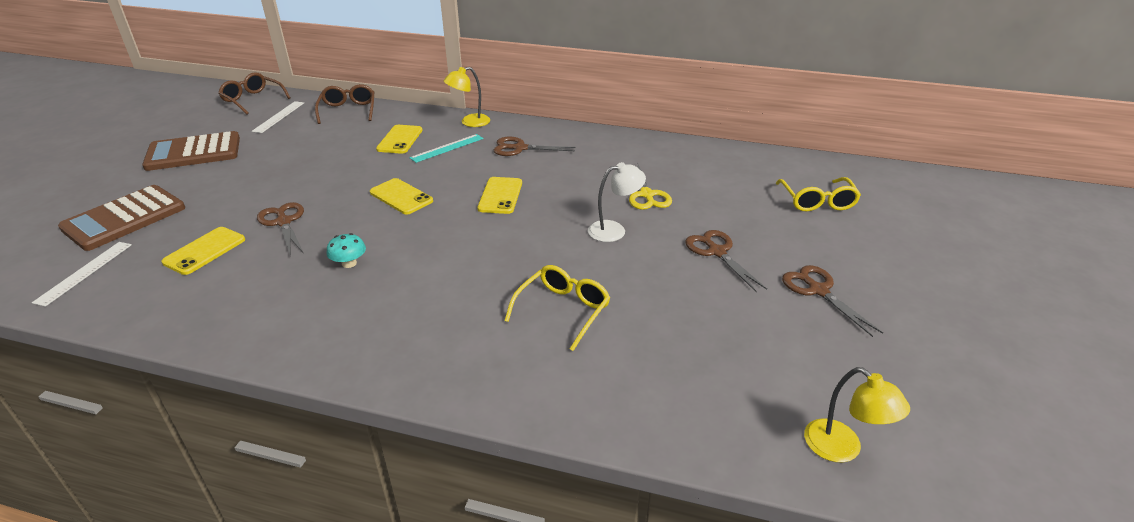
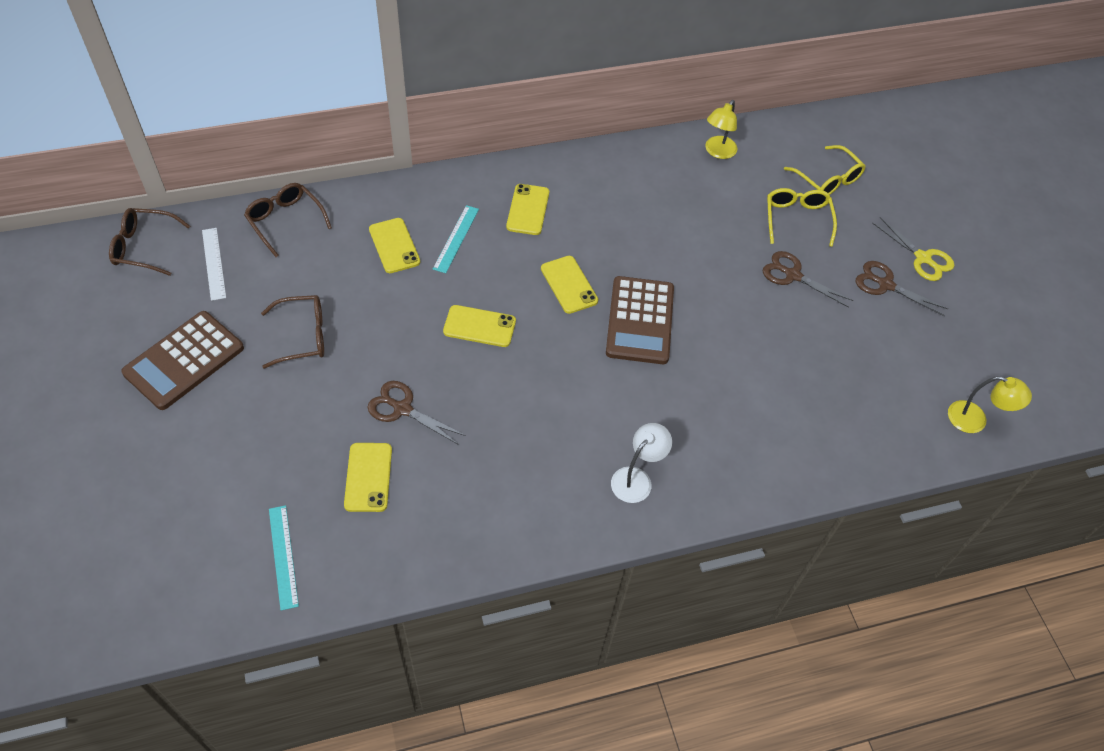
camera: 35 degrees left, 20 degrees up
white ruler [32,242,132,307] -> turquoise ruler [269,505,299,611]
brown calculator [58,185,185,251] -> brown calculator moved to [606,276,674,364]
turquoise mushroom [327,233,366,268] -> none
yellow lamp [444,67,490,127] -> yellow lamp moved to [705,100,737,159]
brown scissors [493,137,576,156] -> yellow phone [506,184,549,235]
yellow glasses [504,265,610,351] -> yellow glasses moved to [767,188,837,247]
white lamp [588,162,646,242] -> white lamp moved to [611,423,672,503]
yellow scissors [629,164,672,210] -> yellow scissors moved to [872,217,954,281]
none -> brown glasses [261,295,324,369]

